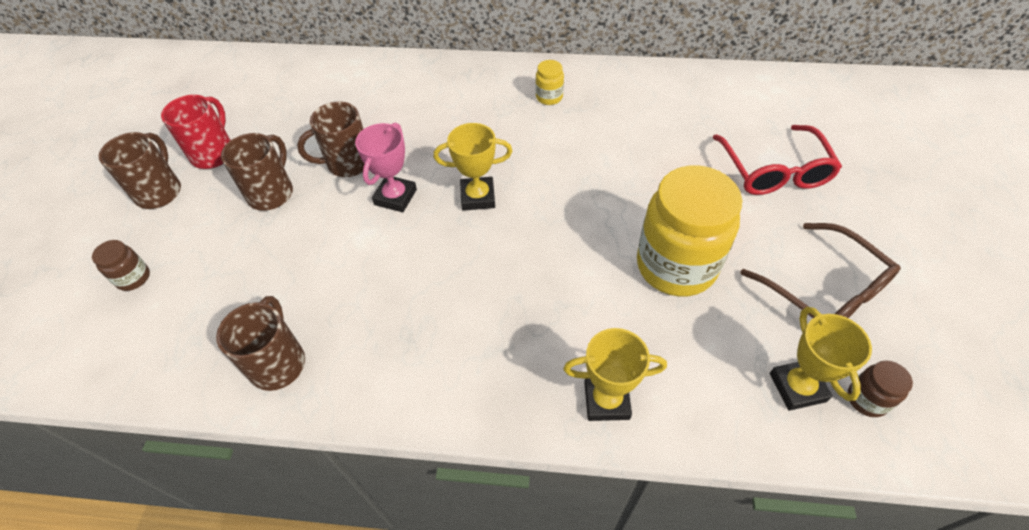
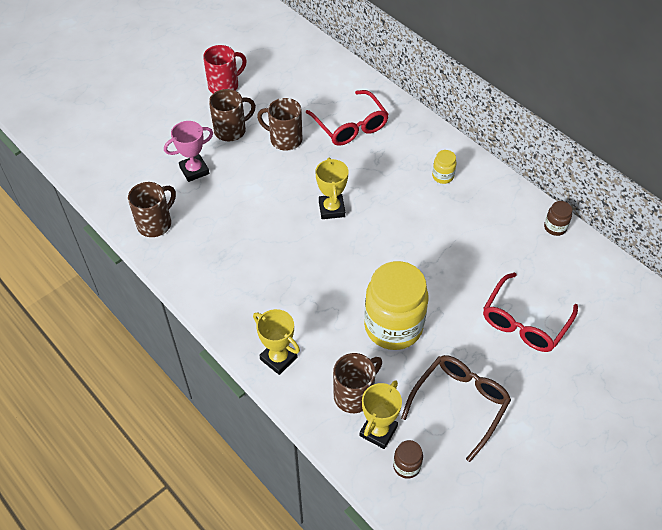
camera: 40 degrees right, 0 degrees up
brown jar [92,240,150,291] -> brown jar moved to [544,201,572,236]
brown mug [99,132,181,209] -> brown mug moved to [333,353,382,413]
pink trophy [355,122,417,212] -> pink trophy moved to [164,121,213,182]
yellow trophy [434,123,513,211] -> yellow trophy turned 45 degrees clockwise [315,157,348,219]
brown glasses [740,223,901,318] -> brown glasses turned 150 degrees counterclockwise [401,355,511,462]
none -> red glasses [306,90,389,146]

